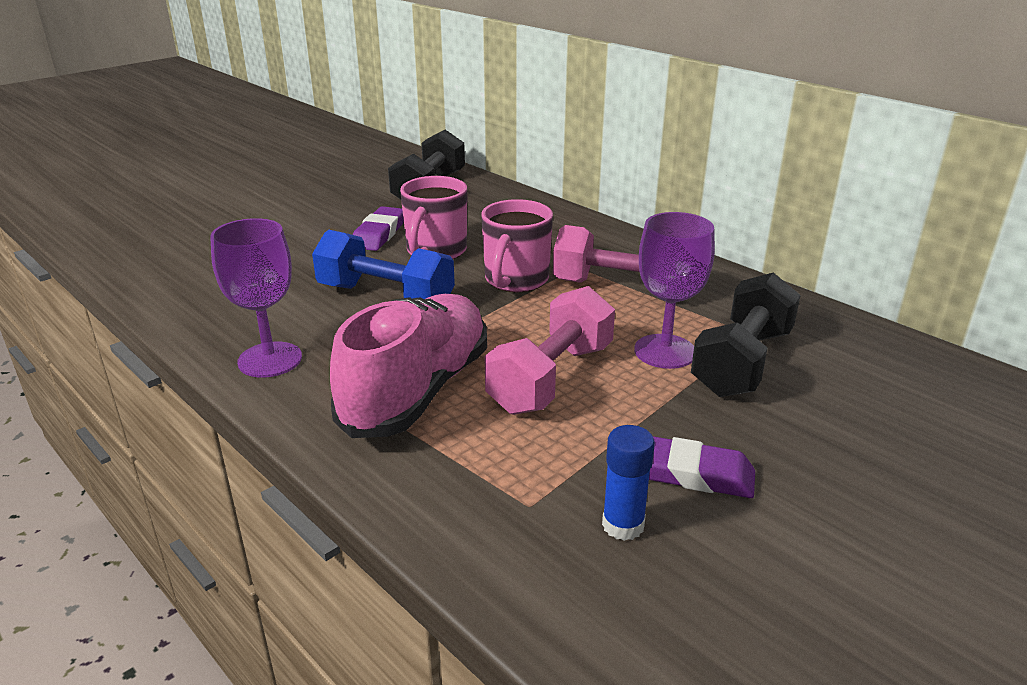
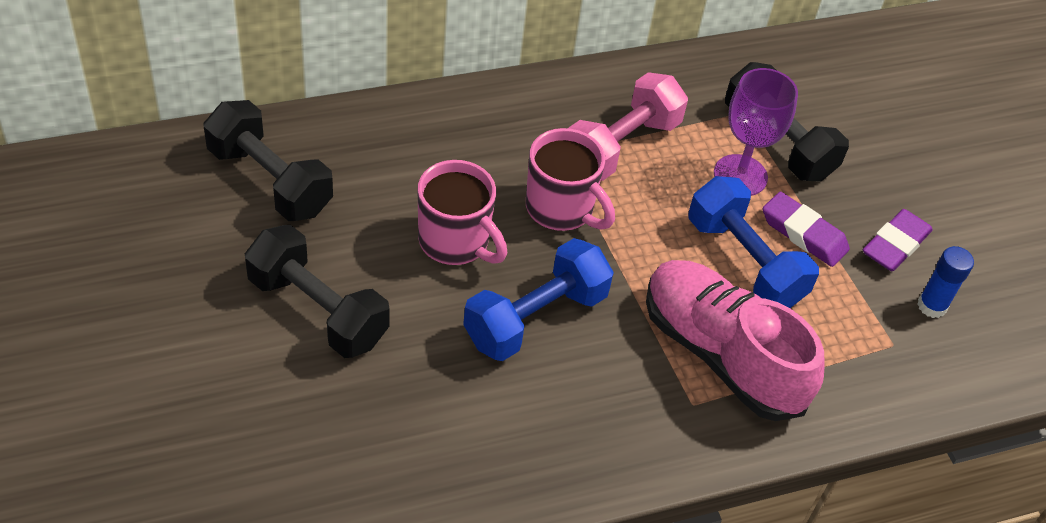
camera: 70 degrees left, 20 degrees up
purple goblet [210,218,302,378] -> none
purple eraser [353,206,404,251] -> purple eraser moved to [762,192,850,267]
pink dumbbell [485,286,615,415] -> blue dumbbell [688,176,819,308]
none -> black dumbbell [245,225,390,358]

